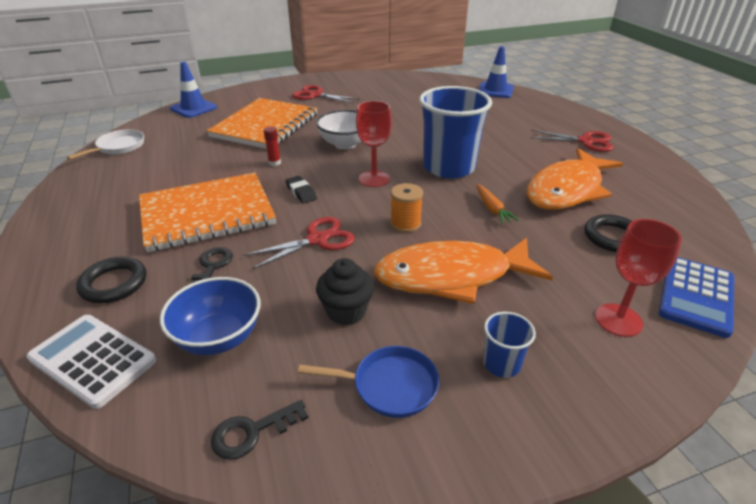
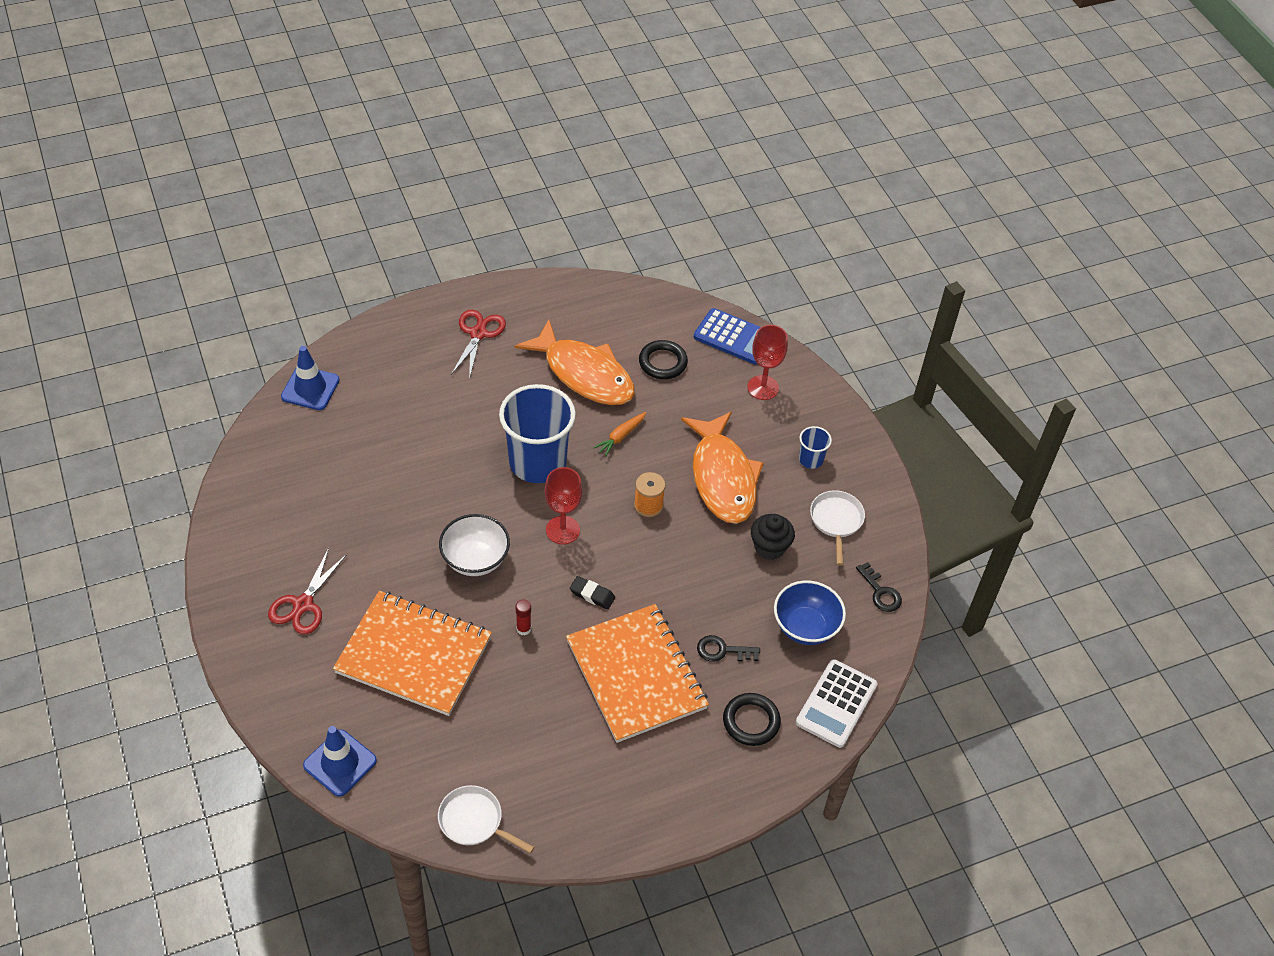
camera: 95 degrees left, 15 degrees up
red scissors [243,217,355,270] -> none
black eraser [285,176,317,204] -> black eraser turned 60 degrees clockwise [570,576,615,609]
blue pan [298,346,439,418] -> white pan [810,490,865,565]
orange carrot [476,184,519,224] -> orange carrot turned 150 degrees clockwise [593,412,646,457]

